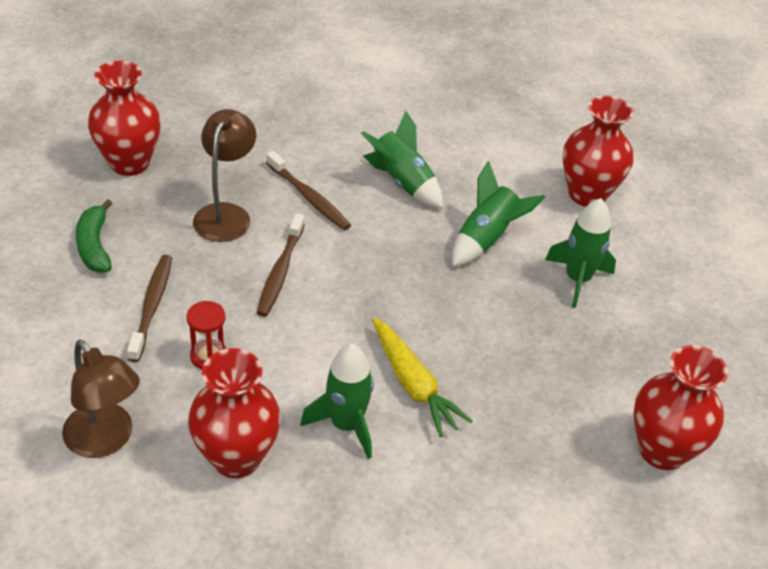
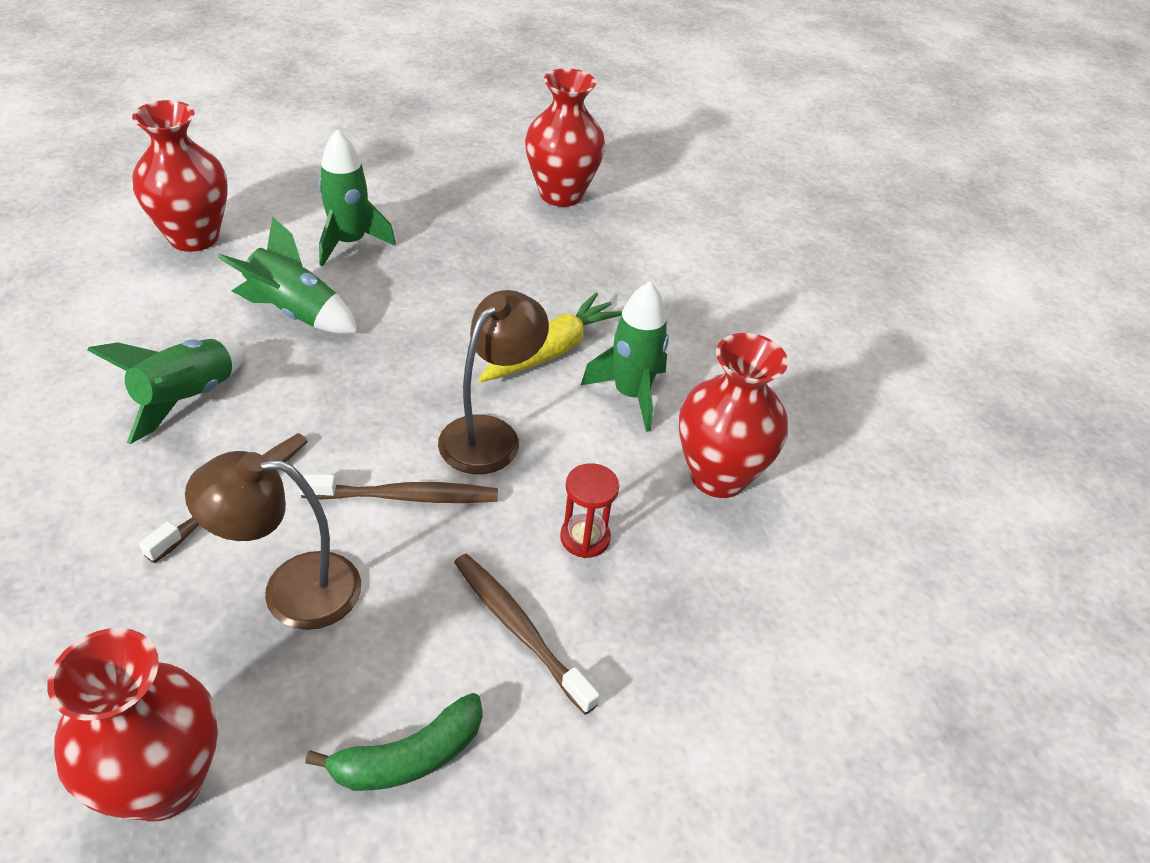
camera: 105 degrees left, 0 degrees up
brown lamp [62,340,140,458] -> brown lamp moved to [438,290,549,474]
brown toothbrush [127,255,172,362] -> brown toothbrush turned 60 degrees clockwise [454,553,600,715]

